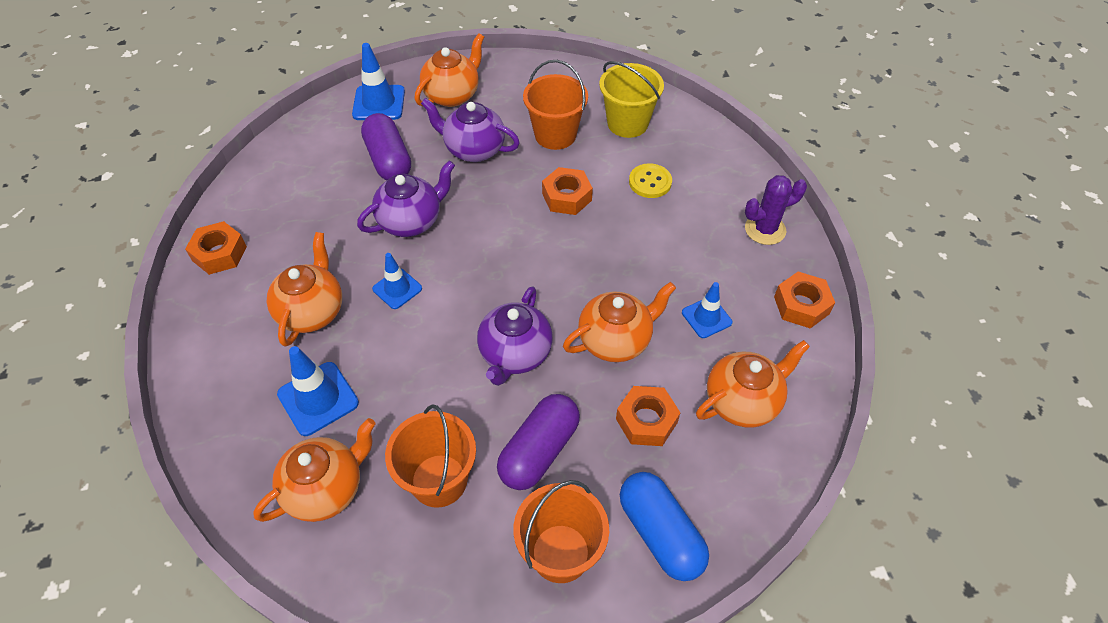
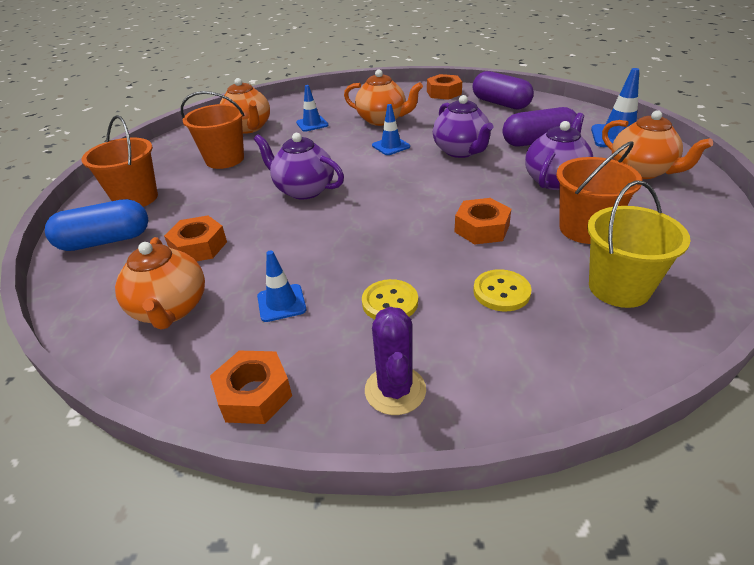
camera: 105 degrees right, 15 degrees down
blue traffic cone [277,346,359,436] -> blue traffic cone [296,85,328,132], size x0.65
purple capsule [497,394,580,490] -> purple capsule moved to [473,71,534,110]
orange teapot [563,282,676,362] -> none
none -> yellow button [362,279,418,319]

